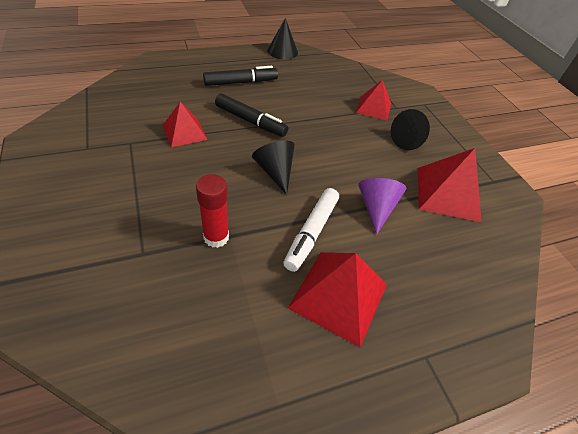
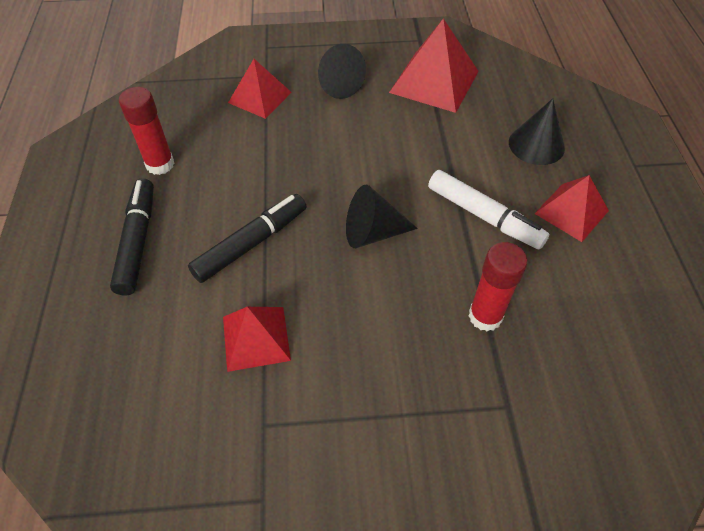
camera: 70 degrees left, 5 degrees up
black cone [267,18,298,59] -> black cone moved to [509,98,565,165]
red pyramid [288,252,387,347] -> red pyramid [534,175,609,242], size x0.64
purple cone [358,178,406,234] -> none
none -> red glue stick [119,87,175,175]

